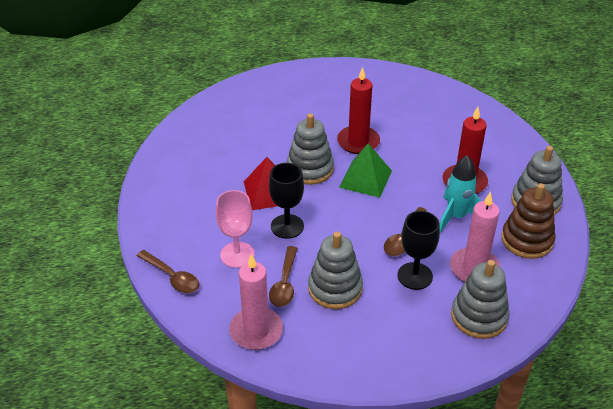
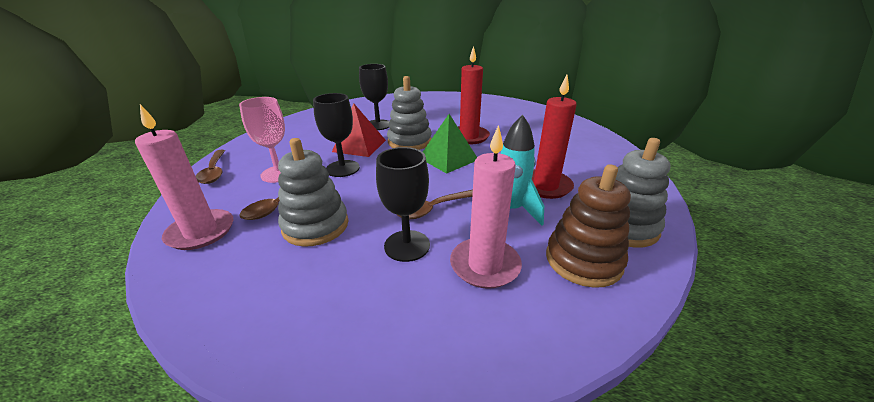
camera: 30 degrees right, 10 degrees down
grey stacking toy [451,260,510,339] -> none
none -> black goblet [359,64,389,130]

